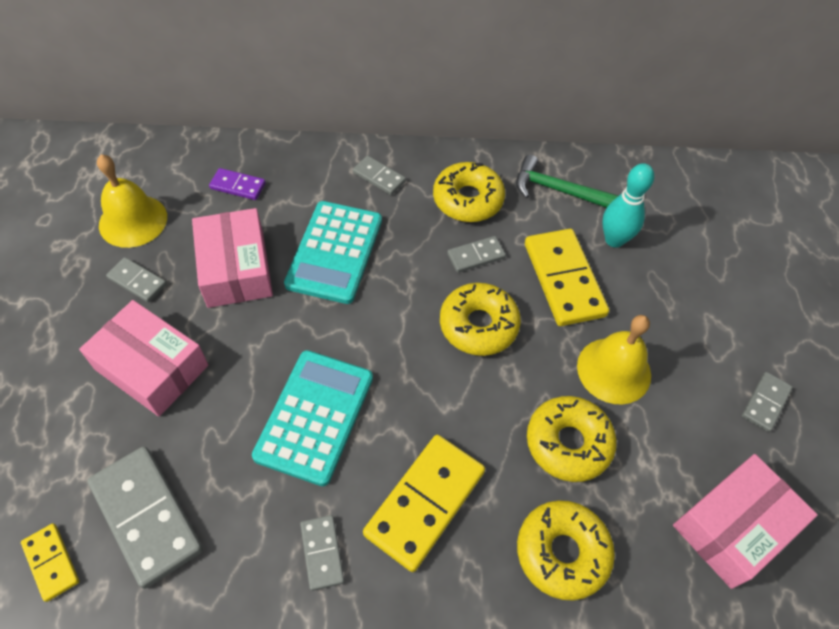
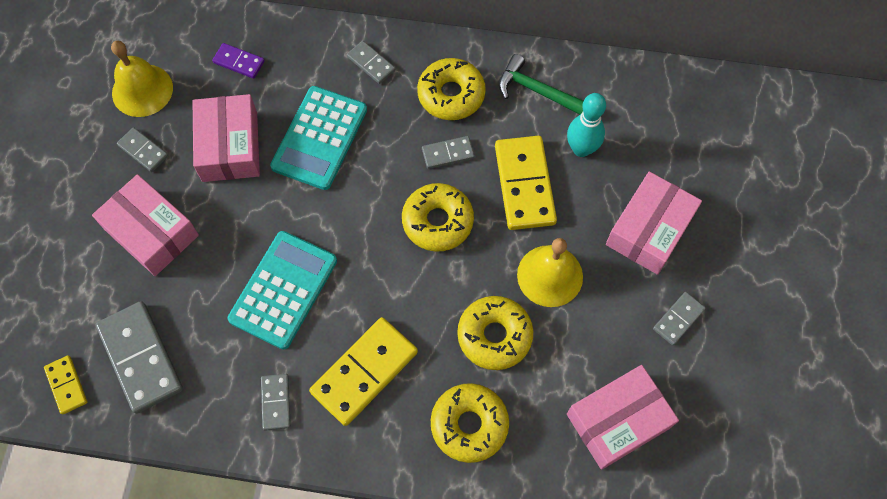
camera: 10 degrees right, 10 degrees up
none -> pink box [606,171,702,275]

